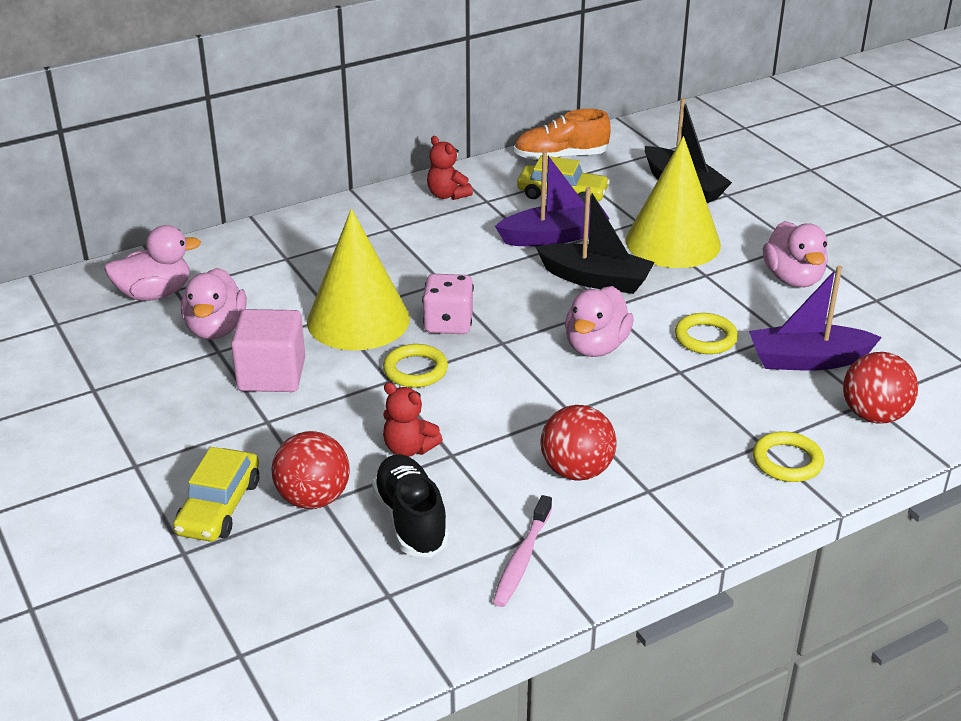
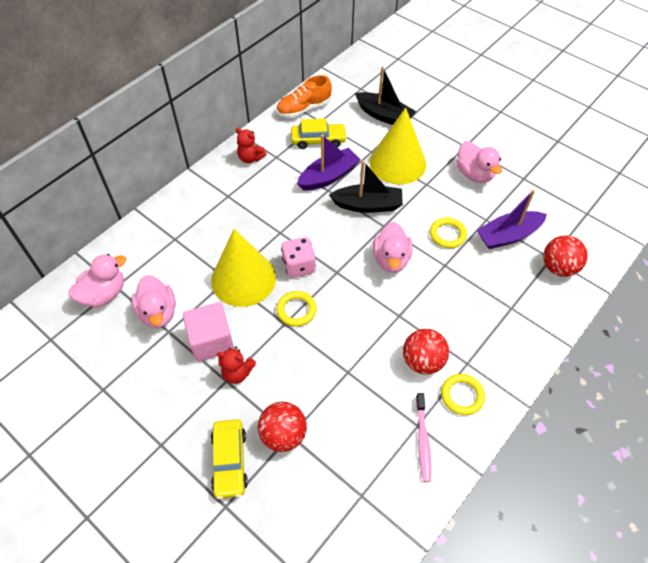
camera: 20 degrees left, 20 degrees up
black shoe [372,454,449,557] -> none
red teddy bear [383,382,443,457] -> red teddy bear moved to [217,346,256,384]
yellow ring [753,431,824,482] -> yellow ring moved to [441,374,485,415]

